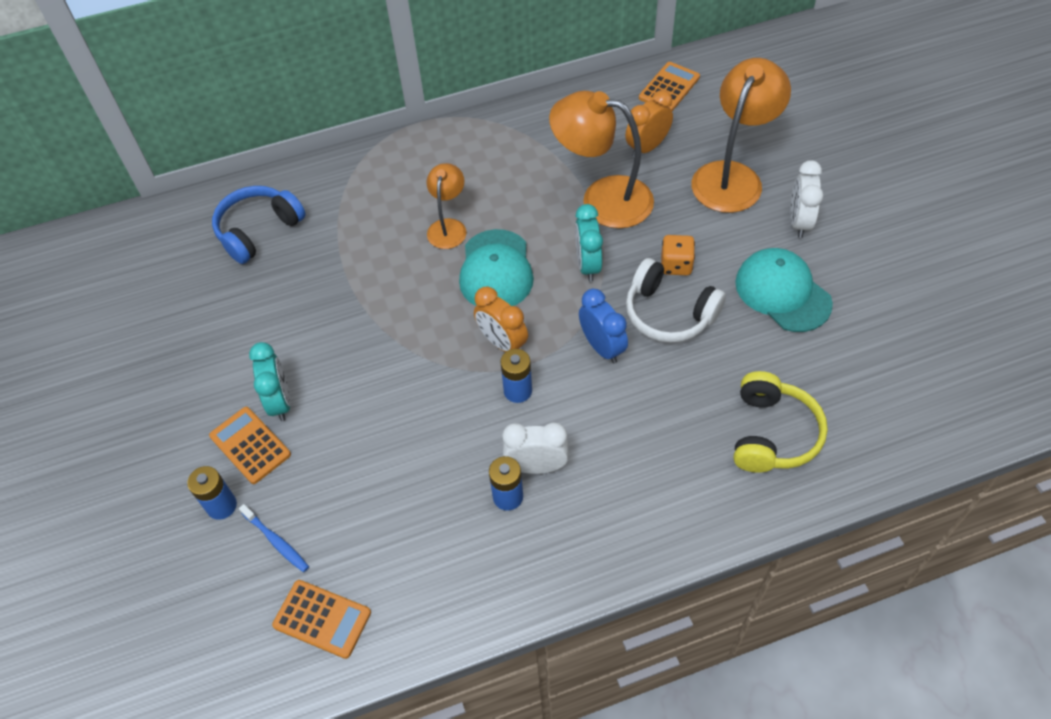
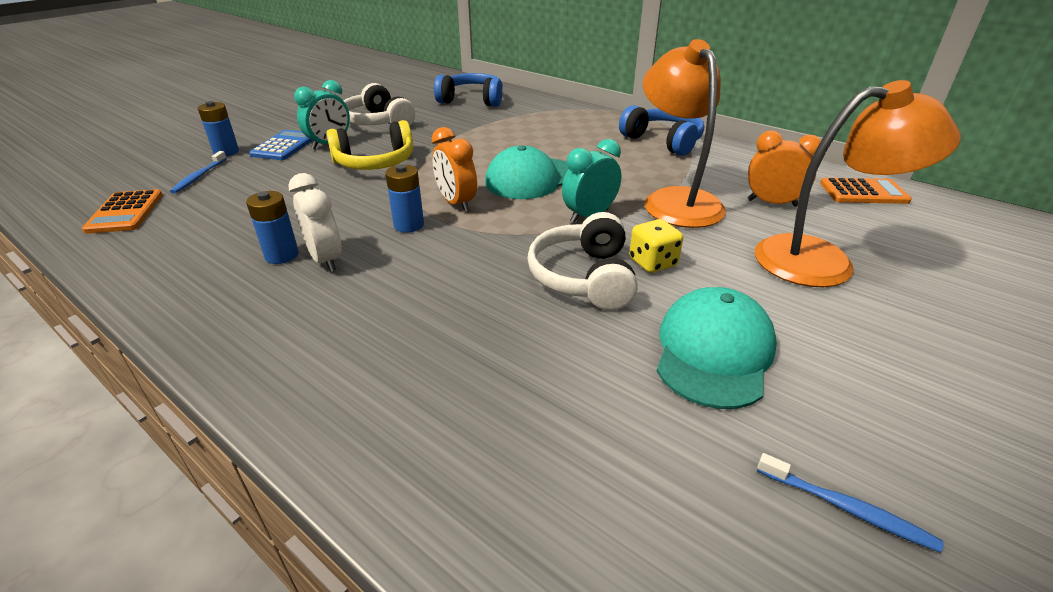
camera: 55 degrees right, 20 degrees down
orange calculator [209,407,291,484] -> blue calculator [249,130,313,160]
orange lamp [427,163,466,249] -> none
orange clock [474,287,528,352] -> orange clock turned 45 degrees counterclockwise [432,127,477,212]
blue clock [579,289,628,364] -> none
orange dice [661,235,695,275] -> yellow dice [629,219,683,273]
yellow headphones [734,371,828,473] -> yellow headphones moved to [326,120,413,170]
white clock [790,160,823,238] -> none
none -> white headphones [344,83,415,126]
none -> blue headphones [619,105,704,156]
none -> blue toothbrush [757,453,944,553]

